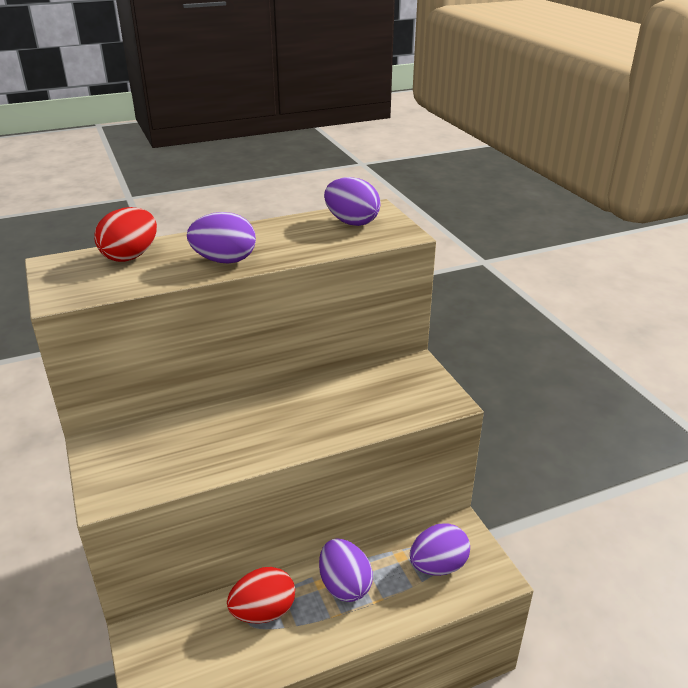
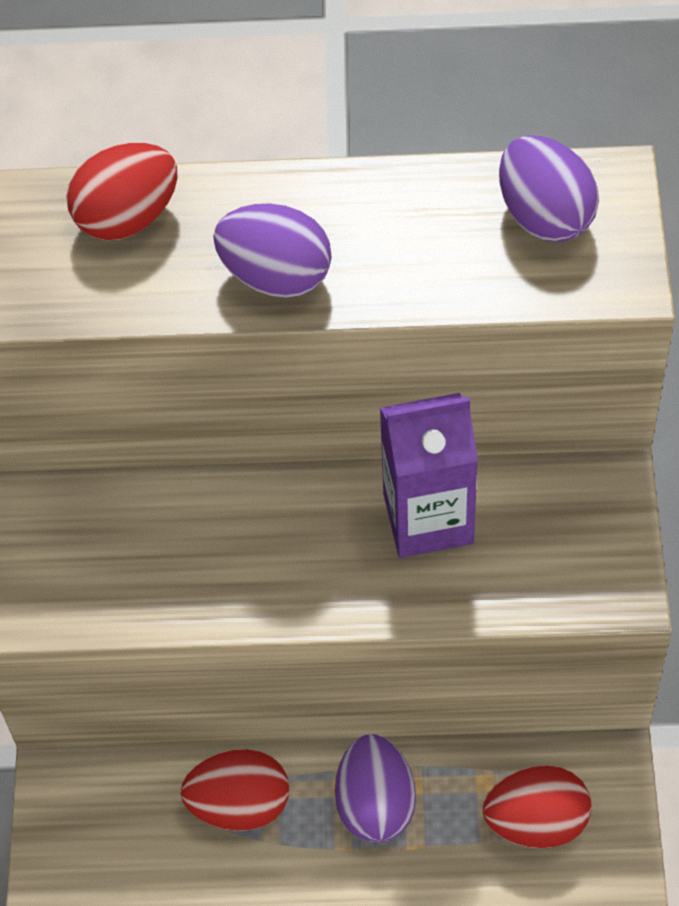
camera: 25 degrees right, 25 degrees up
purple egg [410,523,470,576] -> red egg [483,765,592,849]
none -> purple carton [380,393,478,558]

